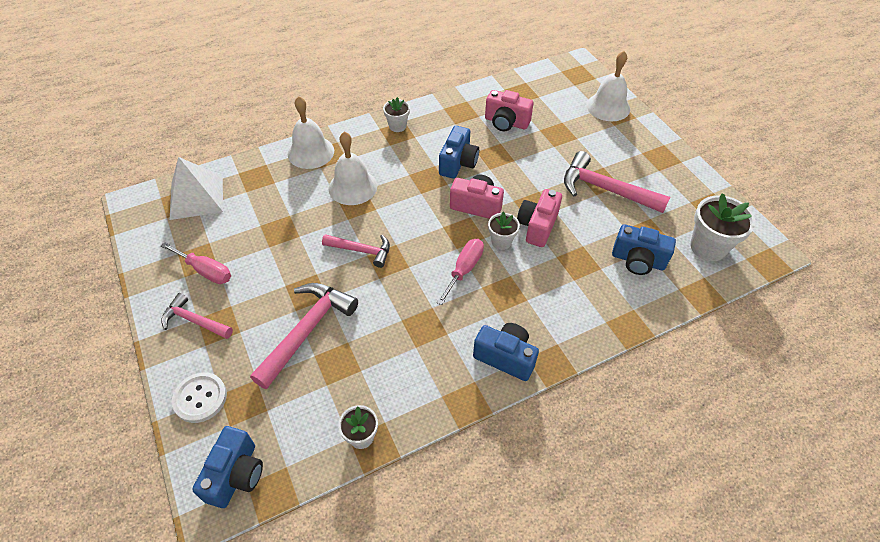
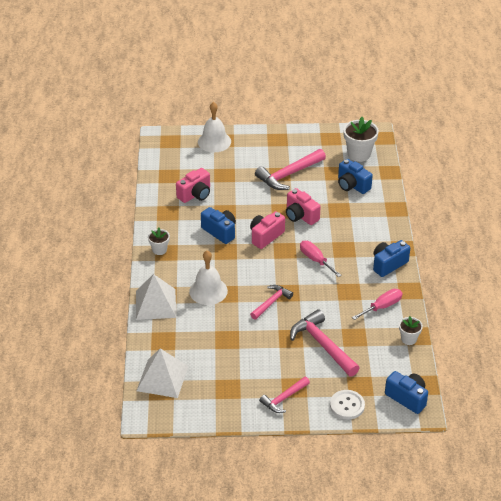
camera: 65 degrees left, 10 degrees down
pink screwdriver [161,242,231,284] -> pink screwdriver moved to [352,289,402,320]
white bell [288,96,334,169] -> white pyramid [136,274,176,320]
white flower pot [488,211,520,250] -> none
blue camera [612,224,676,275] -> blue camera turned 90 degrees clockwise [338,159,373,194]

